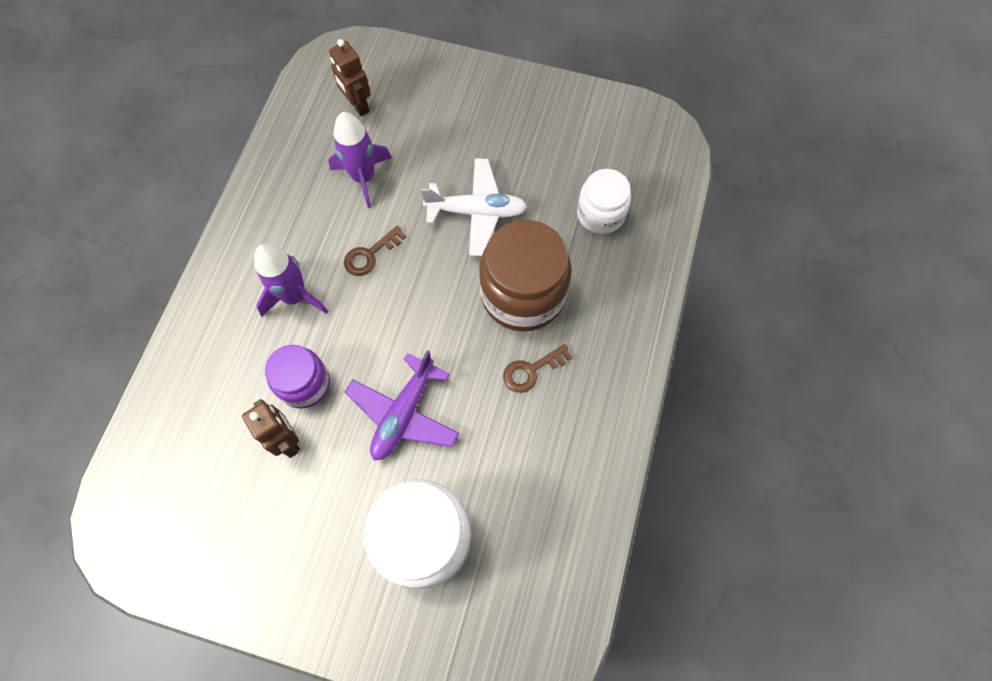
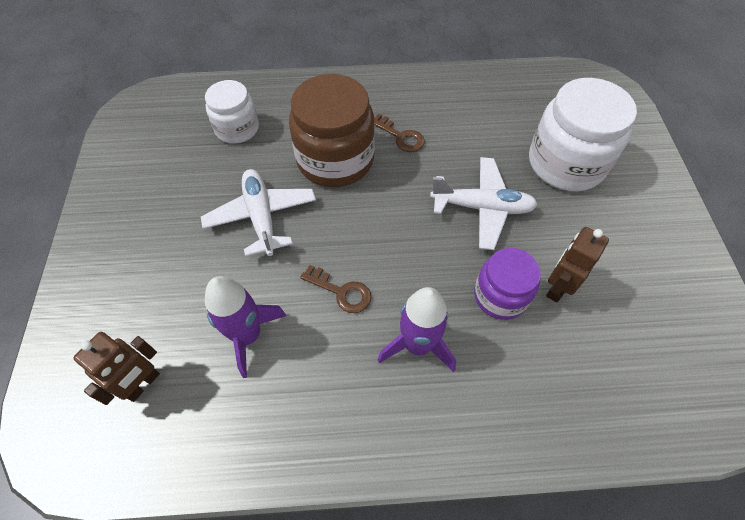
camera: 110 degrees left, 10 degrees down
purple plane [345,350,460,460] -> white plane [430,157,538,250]

